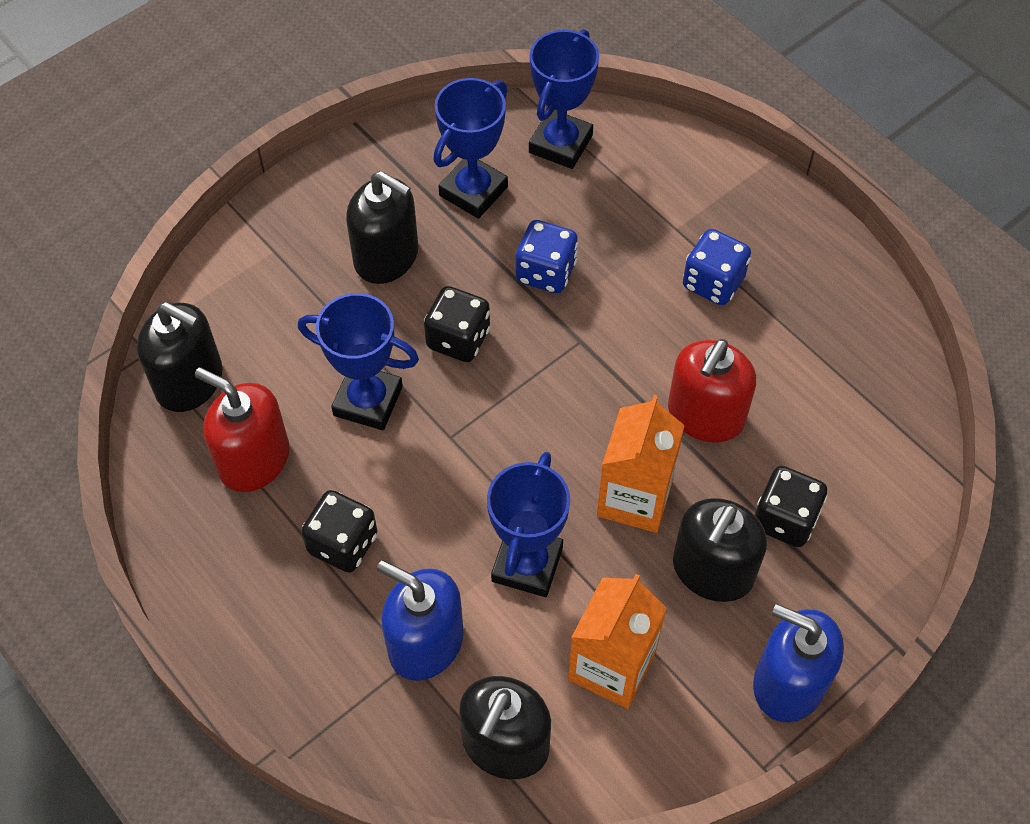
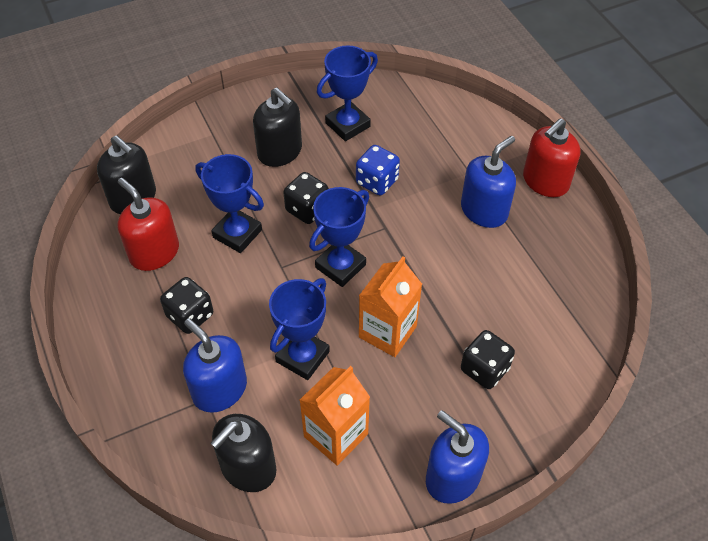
camera: 15 degrees right, 5 degrees down
blue trophy [529,29,599,169] -> blue trophy moved to [309,187,369,287]
red soap dispenser [668,339,756,443] -> red soap dispenser moved to [523,118,581,197]
black soap dispenser [673,498,767,602] -> none
blue dice [683,229,751,305] -> blue soap dispenser [461,136,516,228]

